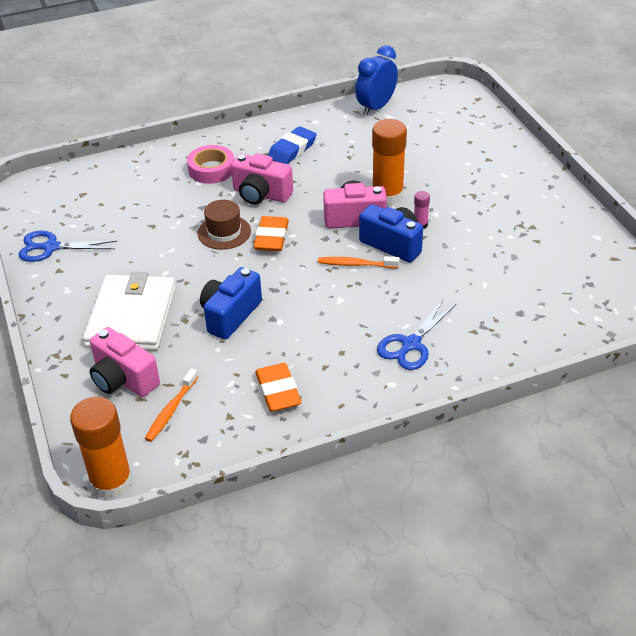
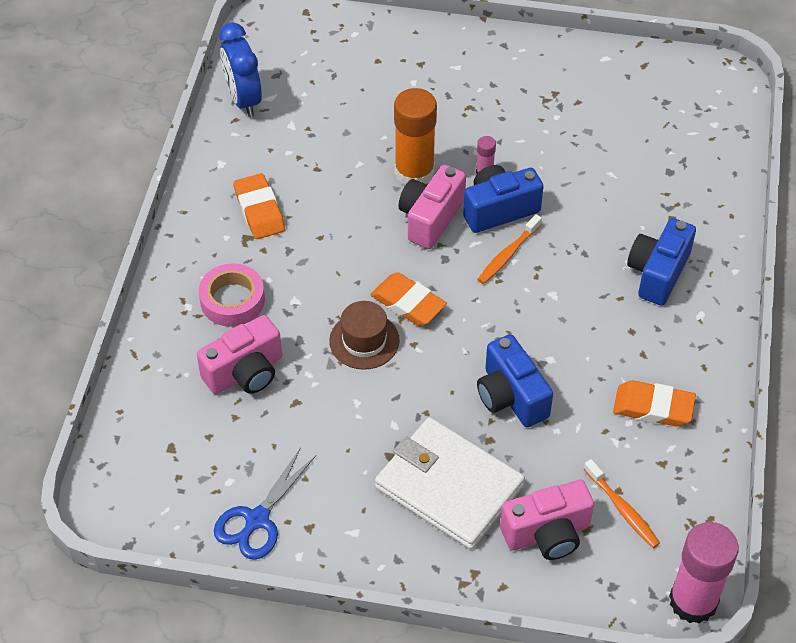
camera: 60 degrees left, 10 degrees up
orange glue stick [70,397,133,500] -> pink glue stick [669,522,739,624]
pink camera [231,153,293,205] -> pink camera moved to [197,315,282,394]
blue eraser [268,126,317,164] -> orange eraser [234,173,285,239]
blue scissors [377,300,456,370] -> blue camera [627,218,696,306]

